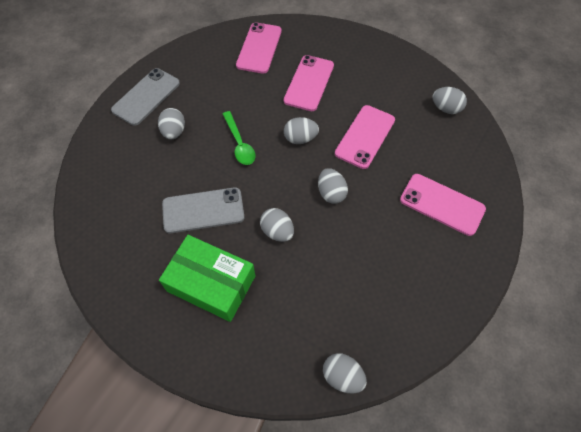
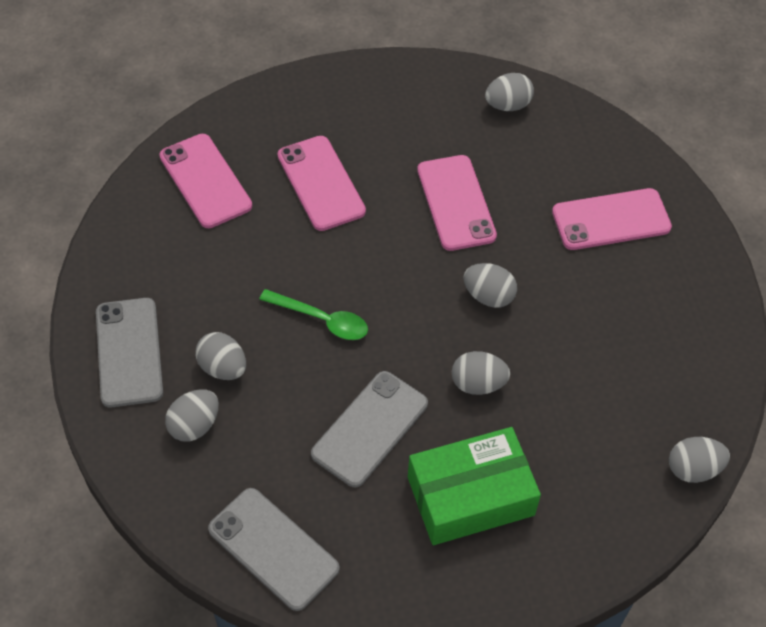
camera: 45 degrees left, 5 degrees down
grey egg [284,117,319,144] -> grey egg moved to [165,389,219,442]
none -> grey phone [208,488,340,611]

